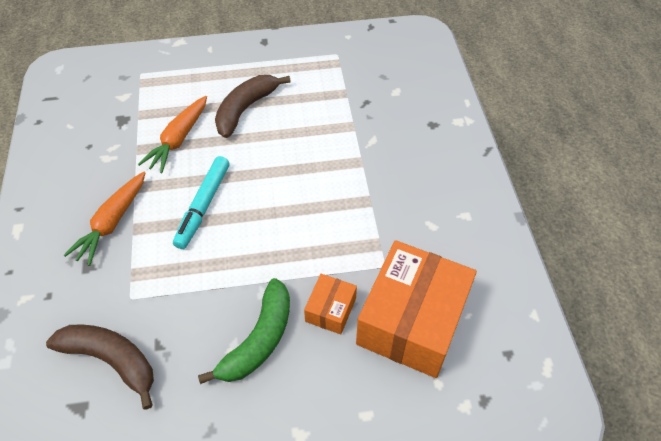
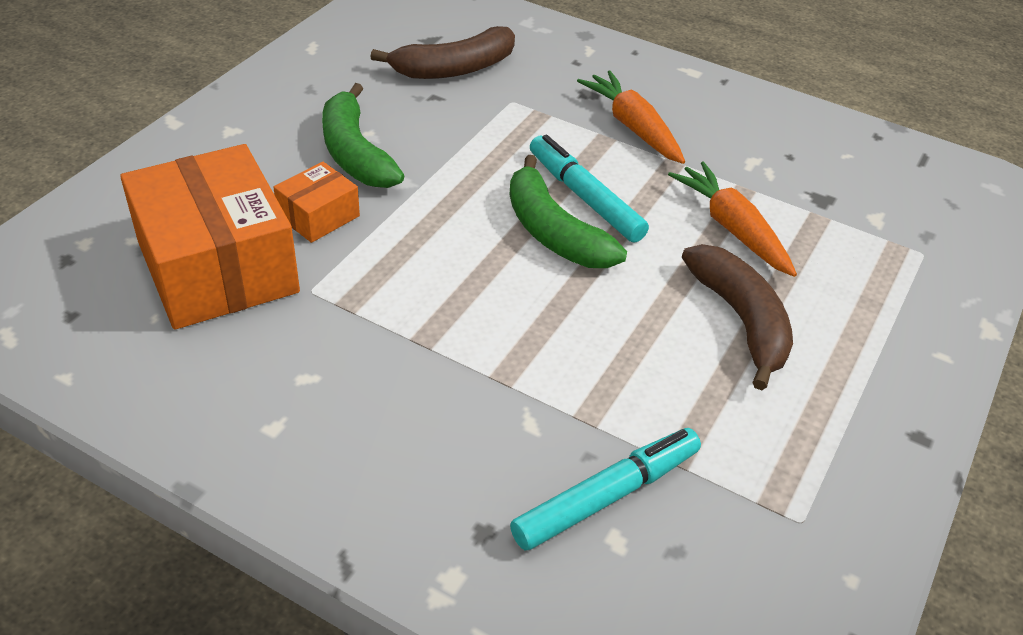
camera: 125 degrees right, 10 degrees down
orange box [304,274,357,334] -> orange box turned 75 degrees clockwise [273,161,360,243]
none -> green banana [509,155,627,268]
none -> turquoise marker [510,428,701,550]

